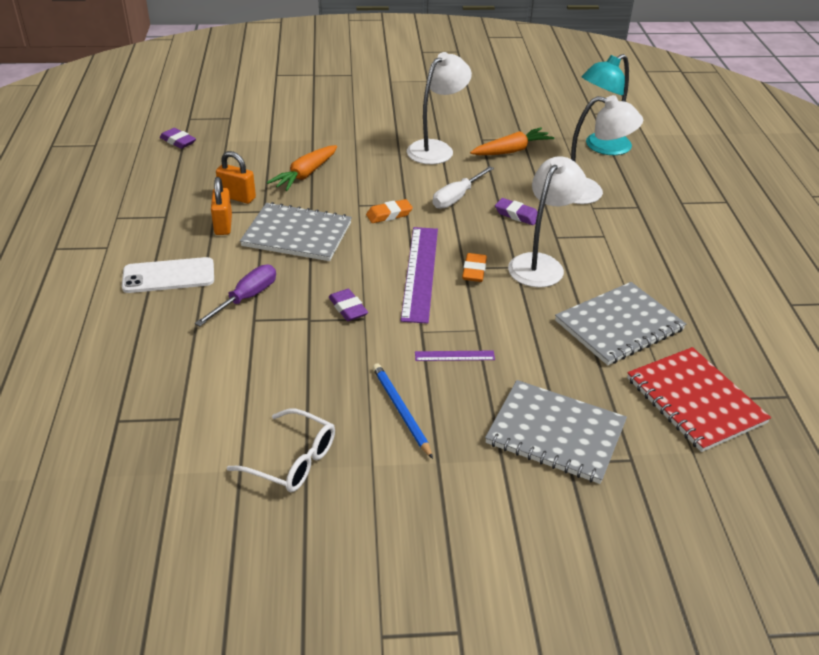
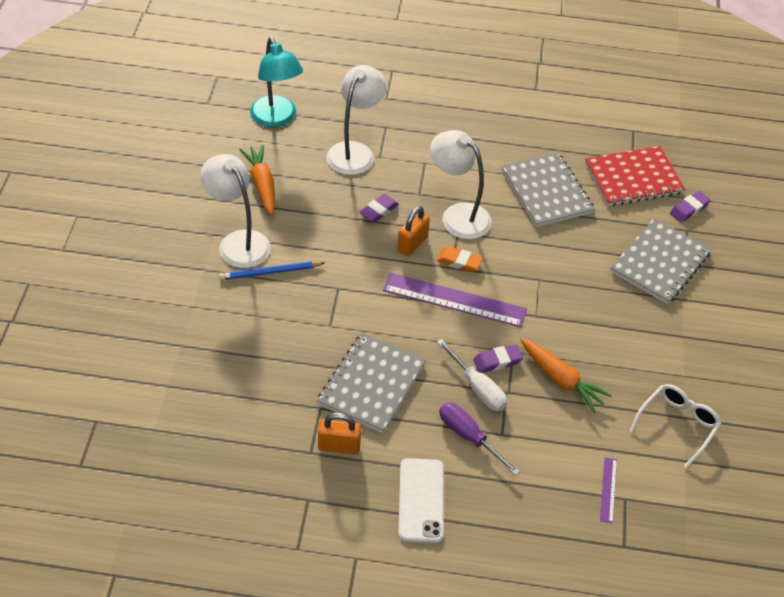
camera: 80 degrees left, 10 degrees up
purple eraser [160,128,196,149] -> purple eraser moved to [670,191,711,223]
orange padlock [216,151,256,204] -> orange padlock moved to [397,206,430,256]
orange carrot [267,145,337,191] -> orange carrot moved to [521,339,612,413]
orange eraser [366,199,413,223] -> none
blue pencil [373,363,433,459] -> blue pencil moved to [219,261,324,280]
purple ruler [415,351,495,361] -> purple ruler moved to [600,457,617,524]
white screwdriver [433,166,494,209] -> white screwdriver moved to [437,339,507,411]

